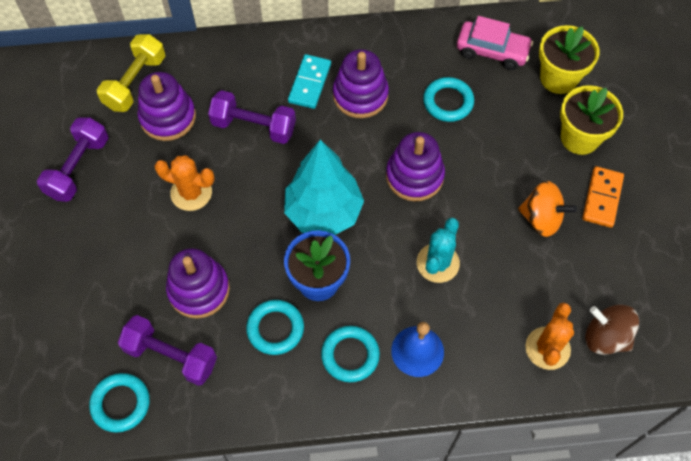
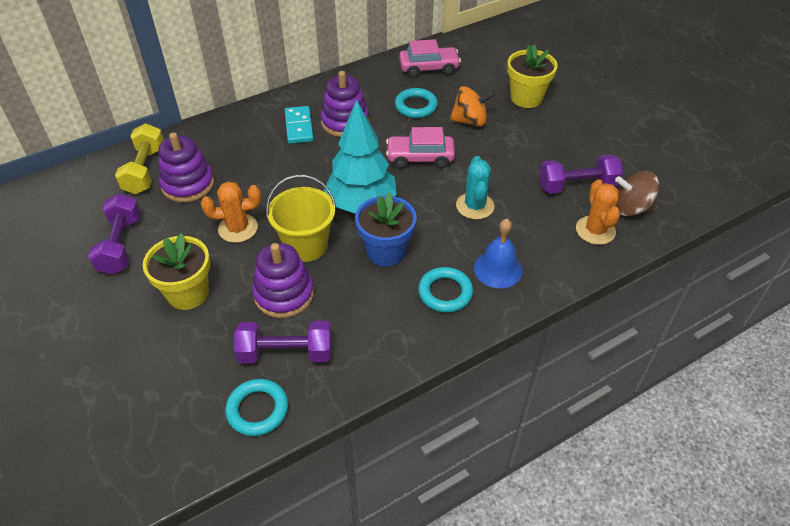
camera: 25 degrees left, 15 degrees down
purple dumbbell [208,90,296,144] -> purple dumbbell moved to [539,155,623,194]
turquoise ring [246,300,304,355] -> none
purple stacking toy [386,132,445,201] -> pink car [386,127,455,169]
orange spinning top [518,181,577,237] -> orange spinning top moved to [450,86,495,127]
yellow flower pot [539,25,599,94] -> yellow flower pot moved to [143,233,210,310]
orange domino [582,166,624,228] -> none
none -> yellow bucket [266,175,336,262]

